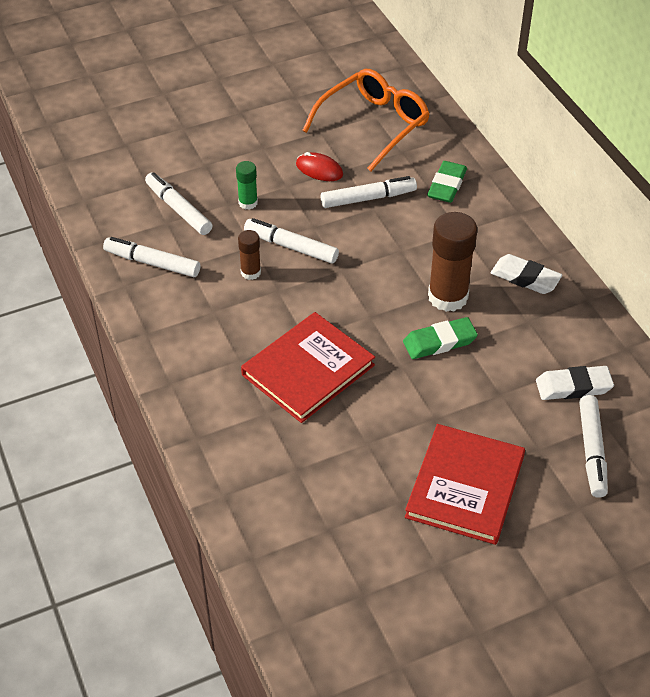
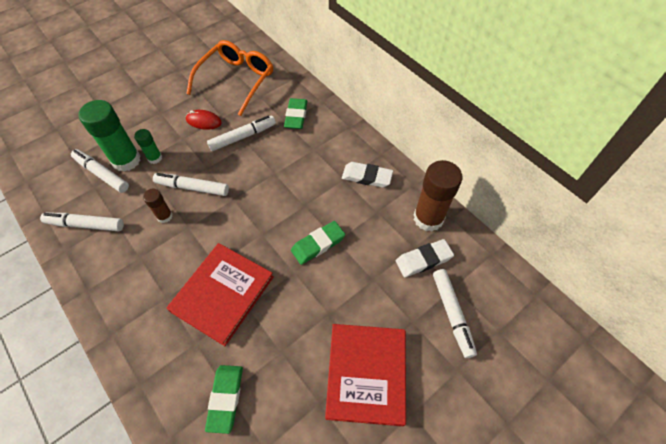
camera: 15 degrees left, 10 degrees up
brown glue stick [428,212,478,312] -> brown glue stick moved to [414,160,462,232]
none -> green glue stick [79,100,140,172]
none -> green eraser [205,365,243,434]

